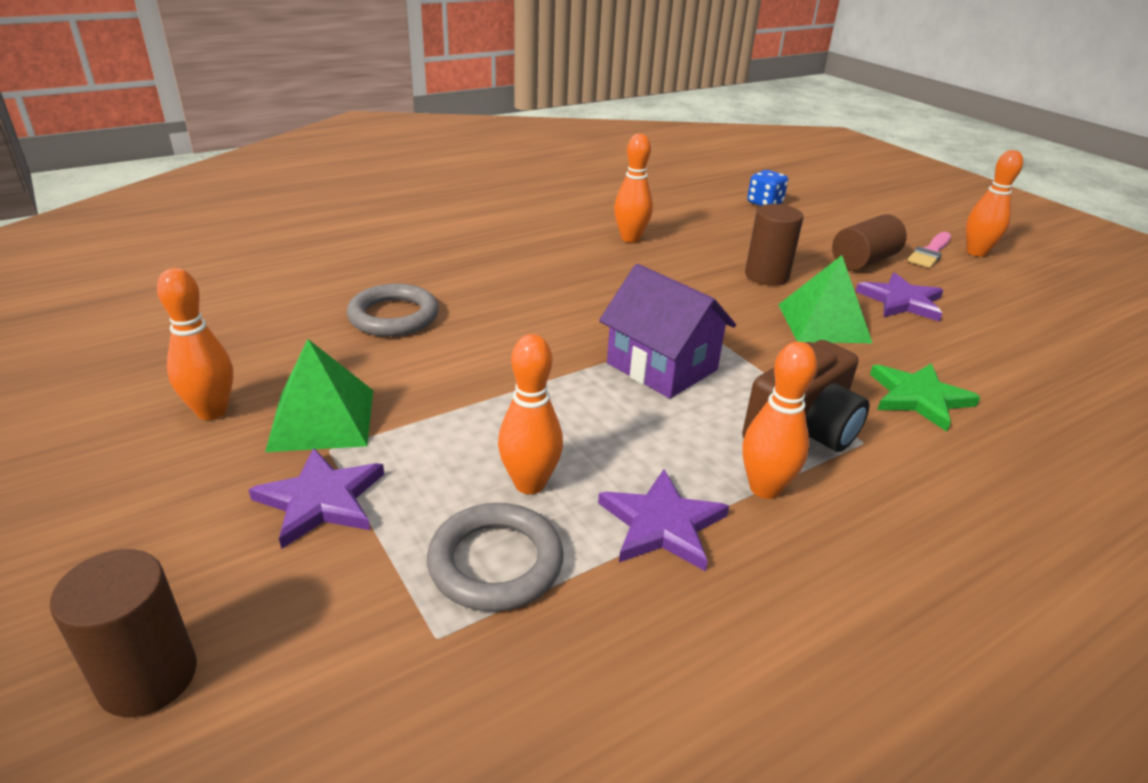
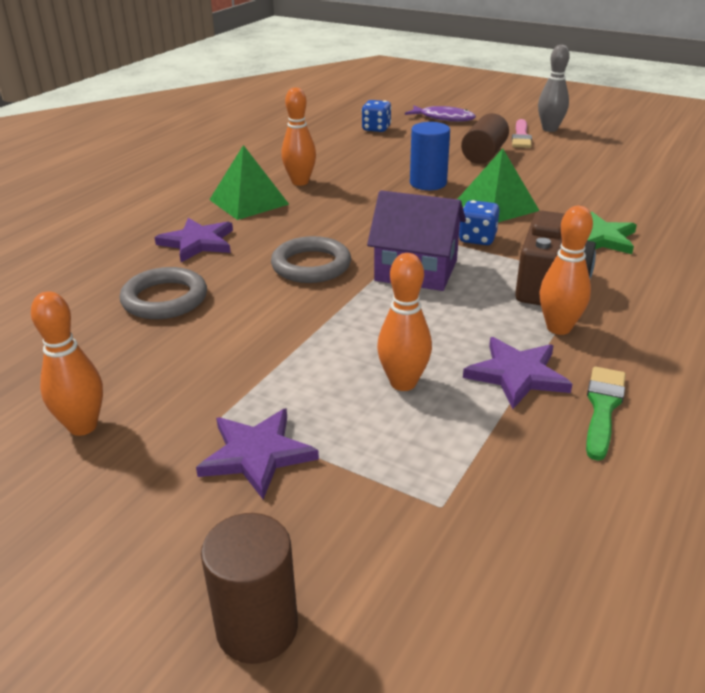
camera: 25 degrees left, 0 degrees up
green pyramid [265,339,373,452] -> green pyramid moved to [209,145,289,220]
grey ring [427,503,564,612] -> grey ring moved to [271,236,351,283]
brown cylinder [745,204,804,286] -> blue cylinder [410,122,450,190]
purple star [855,273,943,322] -> purple star moved to [155,218,233,262]
orange bowling pin [966,150,1023,257] -> grey bowling pin [538,45,570,132]
none -> purple fish [405,105,476,122]
none -> blue dice [459,200,499,245]
none -> green brush [586,366,626,461]

